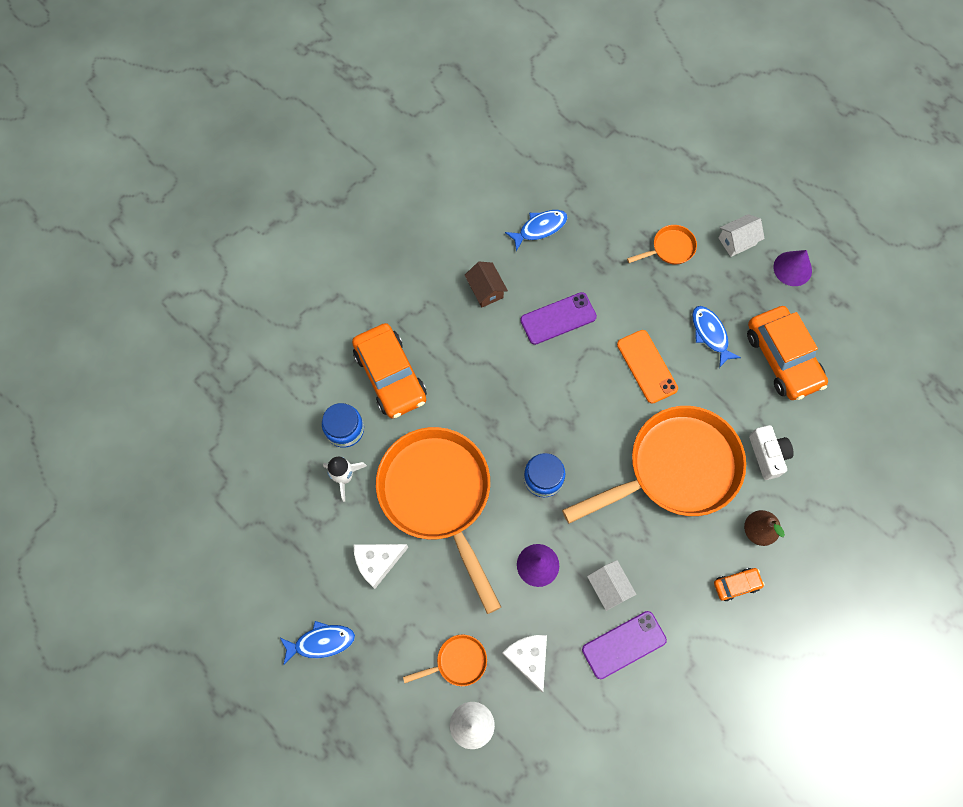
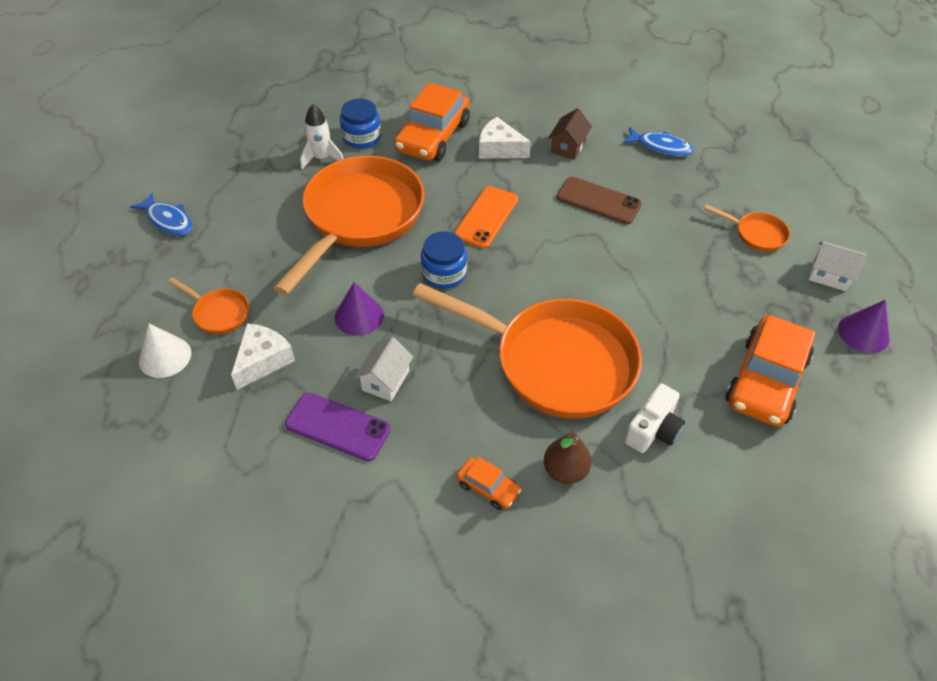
camera: 50 degrees right, 20 degrees down
white cheese [354,544,408,589] -> white cheese moved to [479,117,531,159]
purple phone [520,292,597,345] -> brown phone [557,177,642,224]
orange phone [617,330,678,404] -> orange phone moved to [454,186,518,248]
blue fish [692,306,741,368] -> none

